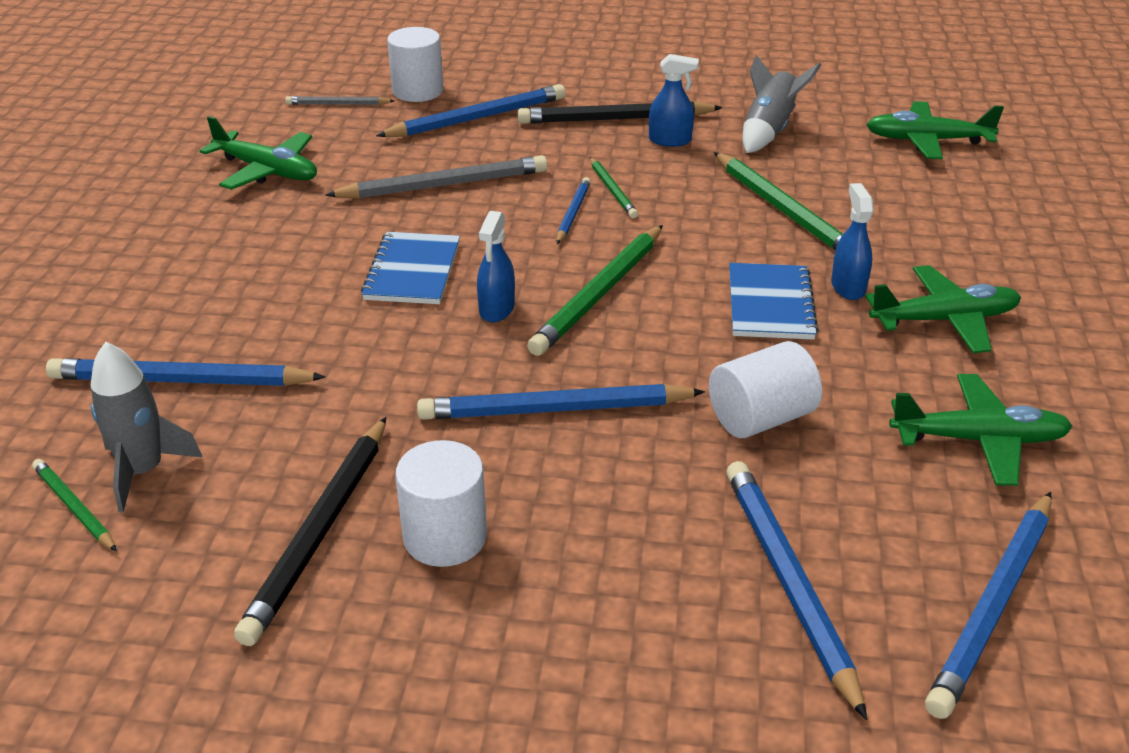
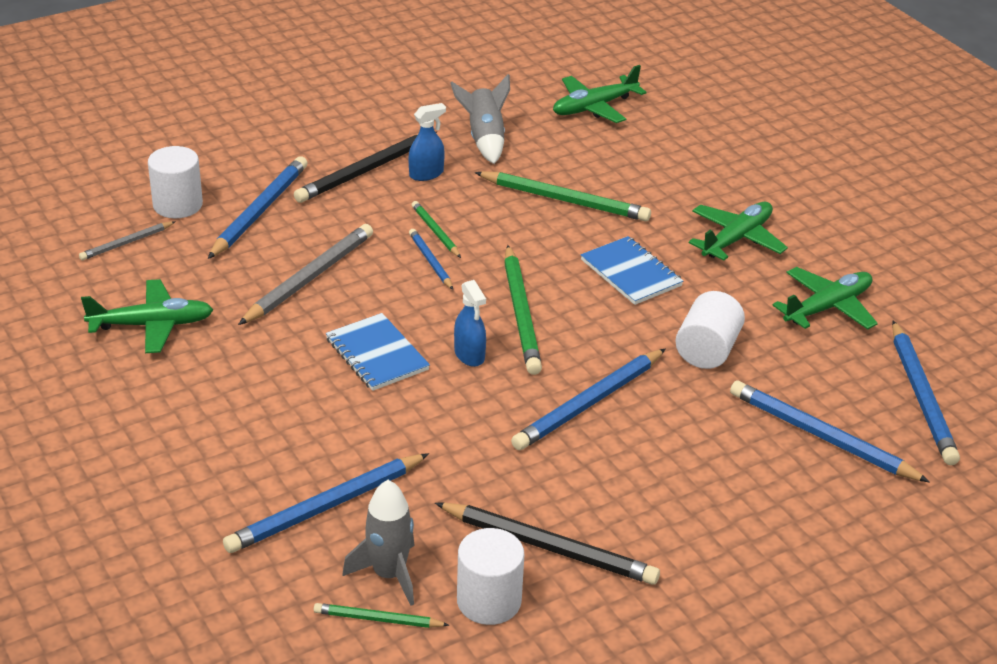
camera: 40 degrees left, 0 degrees up
black pencil [234,417,386,646] -> black pencil turned 45 degrees counterclockwise [435,503,660,585]
white cylinder [395,440,487,567] -> white cylinder moved to [457,528,524,625]
green pencil [590,157,638,218] -> green pencil turned 150 degrees counterclockwise [412,201,461,258]
blue spray bottle [831,183,874,300] -> none

